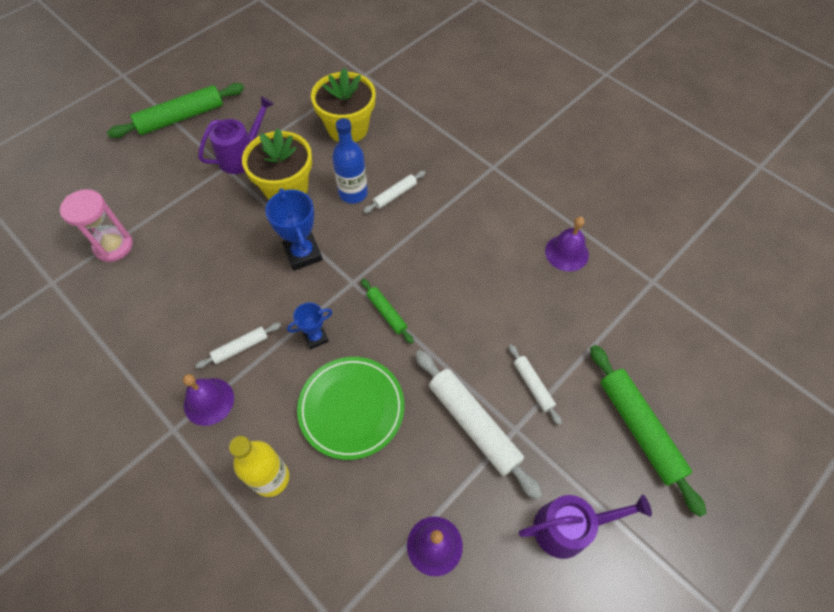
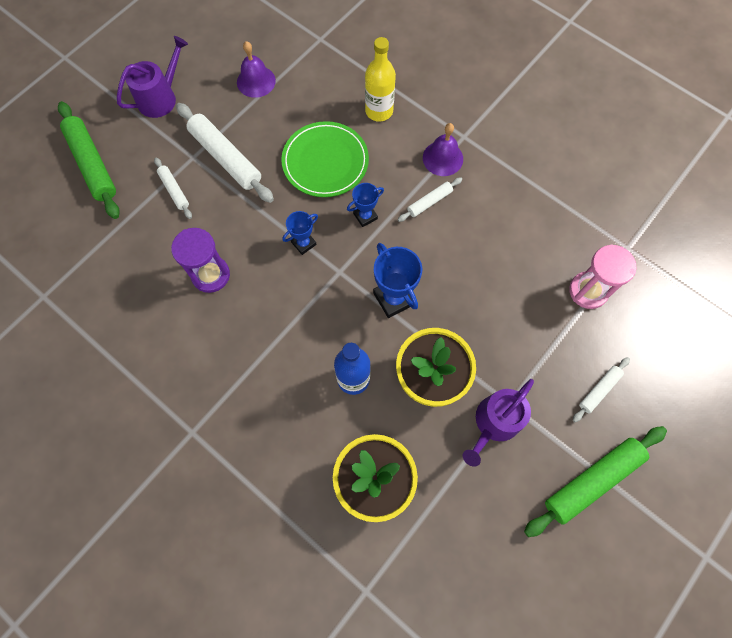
camera: 175 degrees right, 10 degrees up
green rolling pin [361,279,414,344] -> blue trophy [282,211,318,255]
white rolling pin [363,171,426,213] -> white rolling pin moved to [573,357,630,422]
purple watering can [519,494,652,559] -> purple watering can turned 150 degrees clockwise [117,36,188,118]
purple bell [545,216,589,271] -> none
none -> purple hourglass [171,228,230,293]

